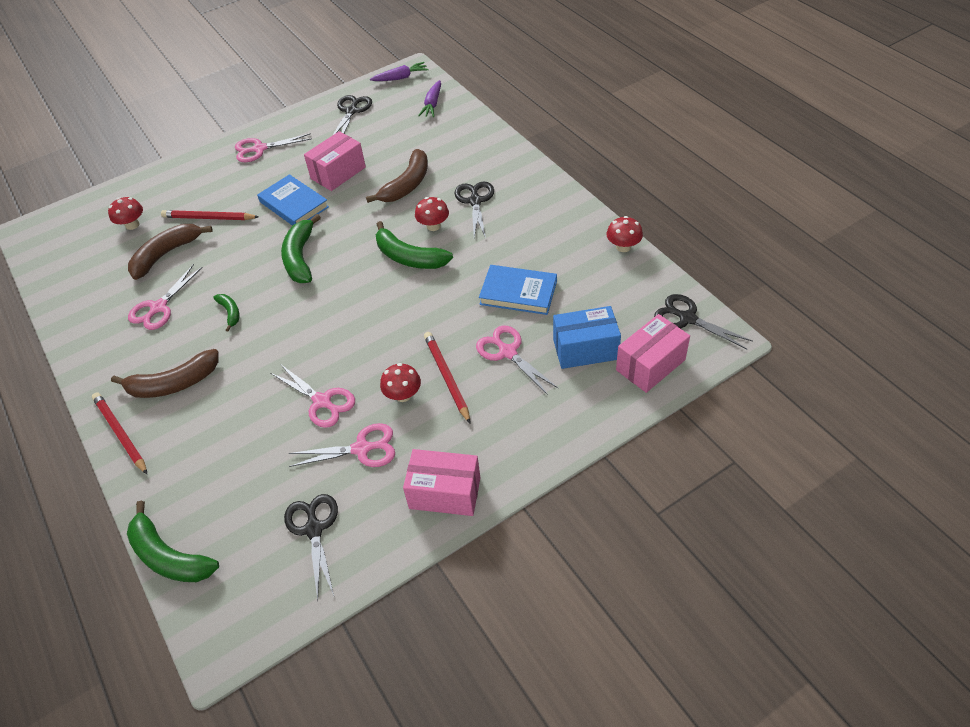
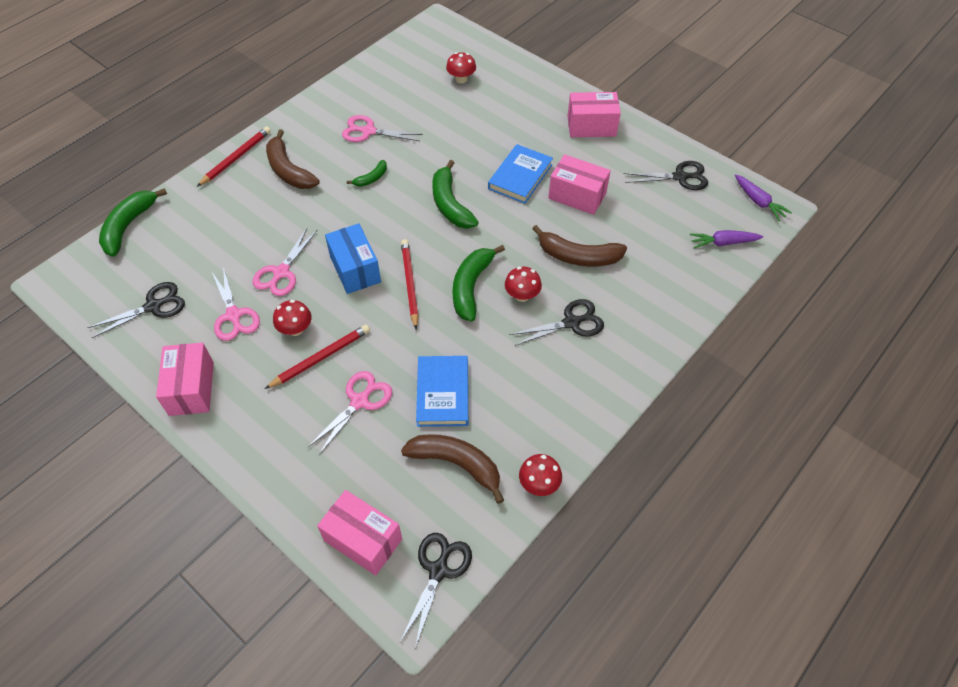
camera: 70 degrees right, 5 degrees up
brown banana [128,224,213,280] -> brown banana moved to [401,434,504,504]
red pencil [161,210,259,220] -> red pencil moved to [401,239,419,329]
pink scissors [235,133,312,162] -> pink box [567,92,621,137]
green banana [281,214,321,283] -> green banana turned 90 degrees counterclockwise [432,160,479,228]
blue box [553,306,621,369] -> blue box moved to [325,223,381,294]

